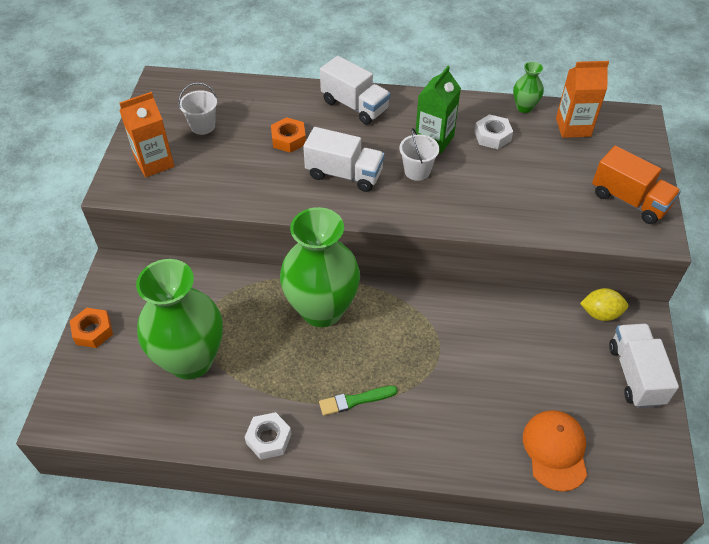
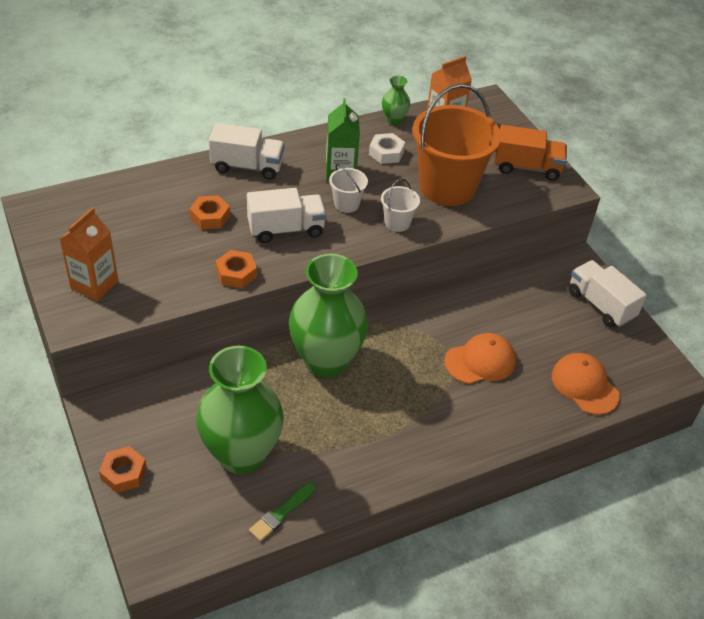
camera: 35 degrees left, 5 degrees down
white bucket [178,83,217,135] -> white bucket moved to [381,178,420,232]
white nut [245,412,292,460] -> none
green brush [319,386,398,416] -> green brush moved to [249,482,316,541]
yellow lemon [580,288,628,321] -> none
none -> orange nut [216,250,257,288]
none -> orange bucket [413,84,501,206]
none -> orange cap [445,333,516,384]

